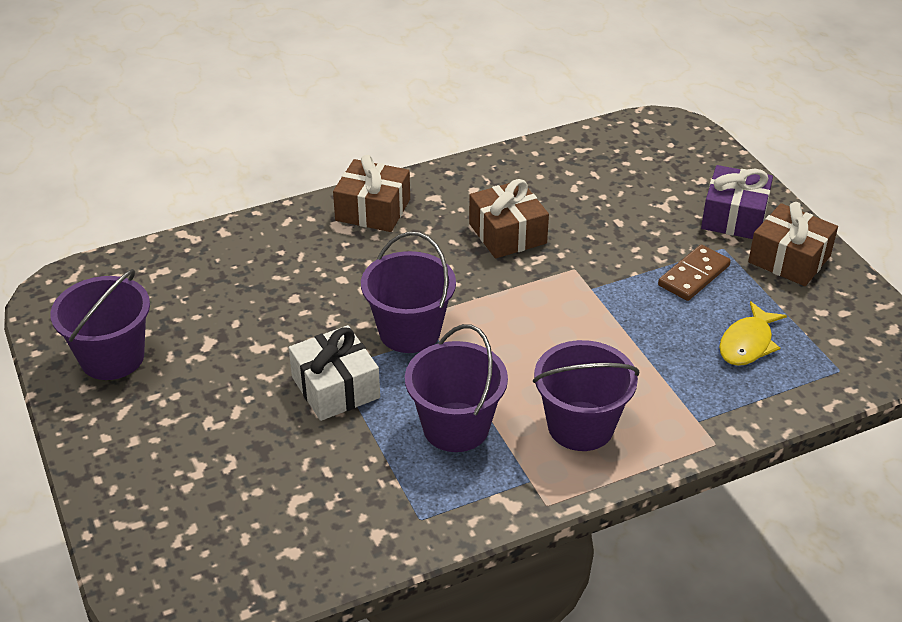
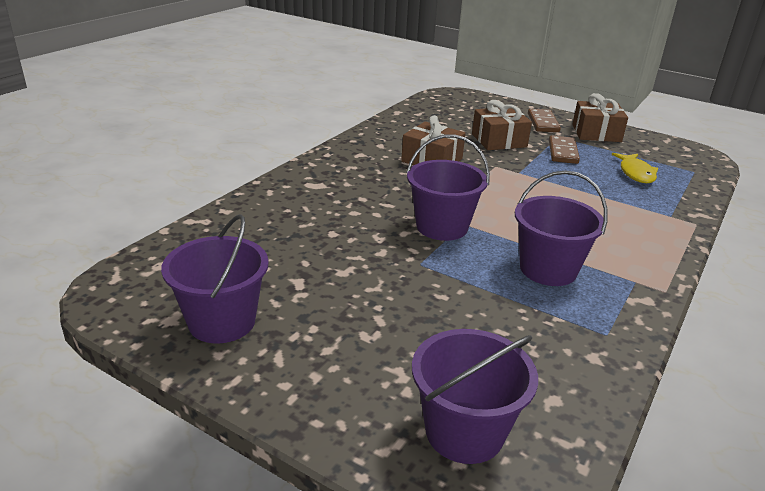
camera: 35 degrees left, 10 degrees down
white gift [289,325,380,421] -> none
brown gift [333,155,410,232] -> brown gift moved to [472,100,532,150]
purple bucket [533,340,639,451] -> purple bucket moved to [412,329,538,464]
purple gift [701,165,773,239] -> brown domino [528,109,561,132]

